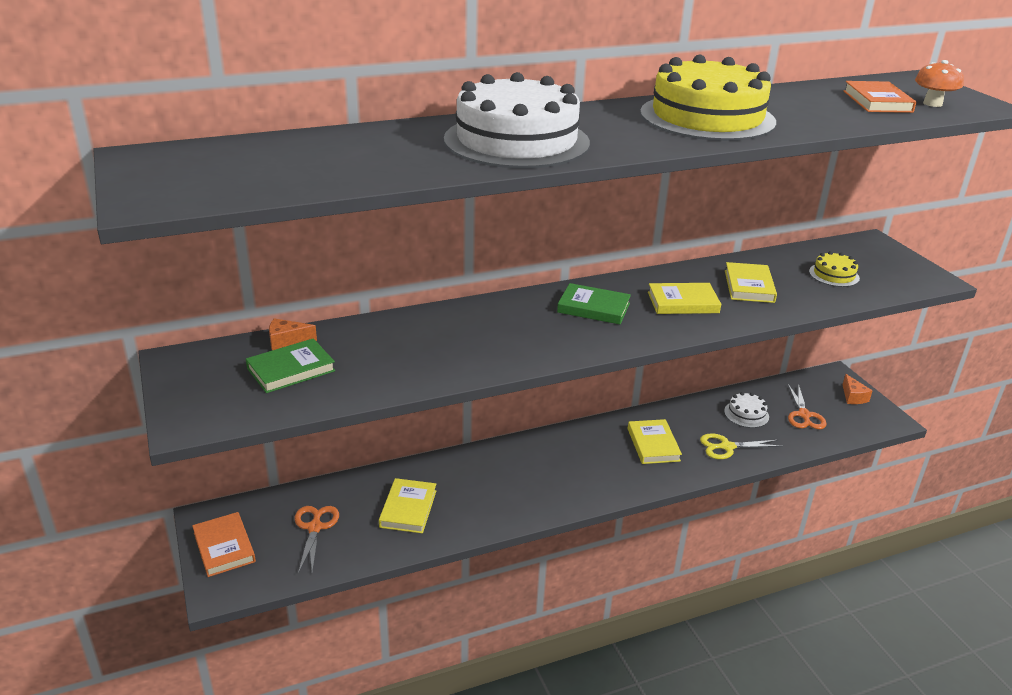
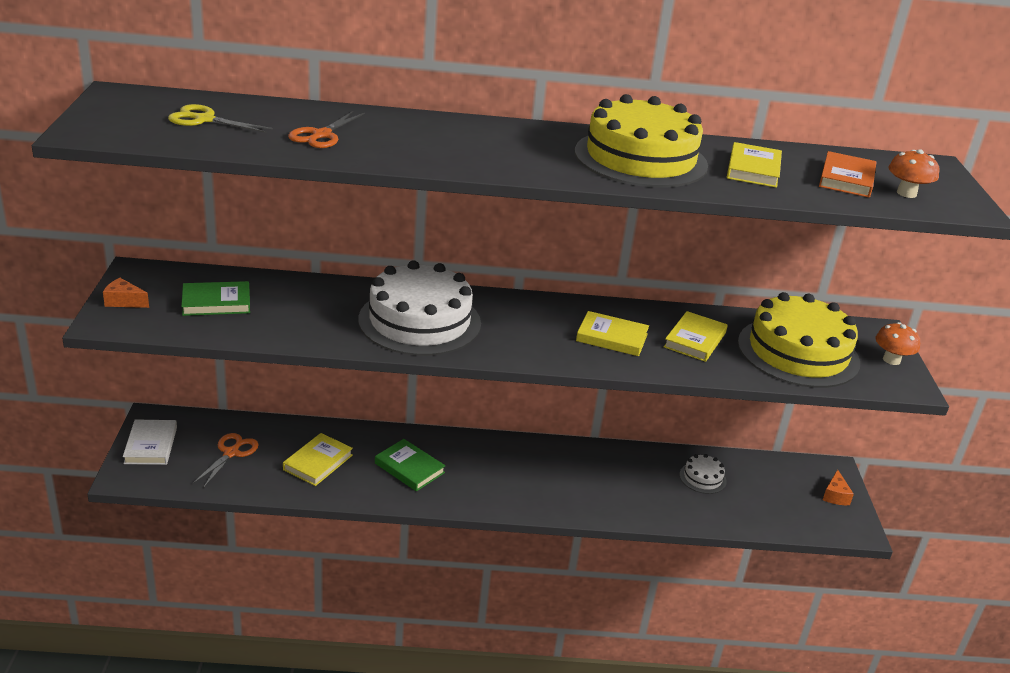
camera: 20 degrees right, 0 degrees up
orange book [192,512,256,577] -> white book [123,420,177,465]
orange cheese [269,318,317,350] -> orange cheese moved to [103,278,149,308]
white cake [444,72,590,169] -> white cake moved to [358,260,481,356]
green book [557,283,631,324] -> green book moved to [375,439,446,491]
yellow book [628,419,682,464] -> yellow book moved to [727,142,782,188]
yellow scissors [700,433,783,459] -> yellow scissors moved to [168,104,273,133]
orange scissors [788,384,827,429] -> orange scissors moved to [288,111,365,148]
yellow cake [809,251,860,287] -> yellow cake [738,292,860,388], size x2.31
none -> orange mushroom [876,322,920,365]

